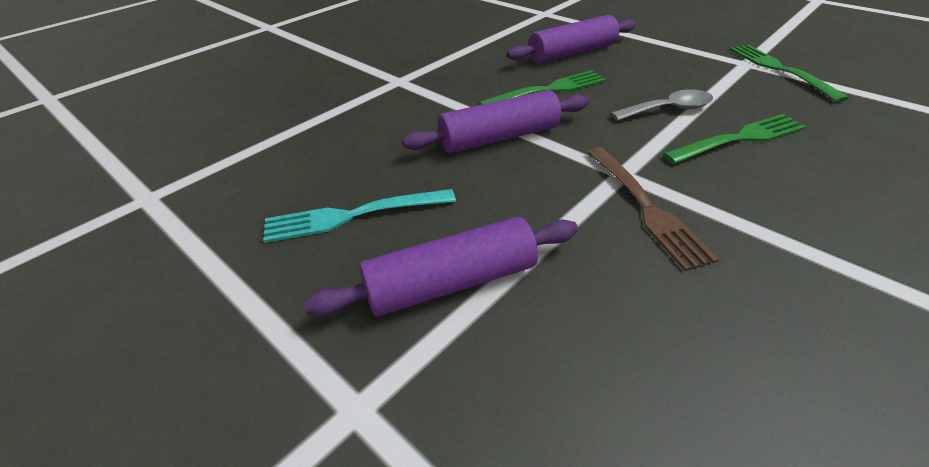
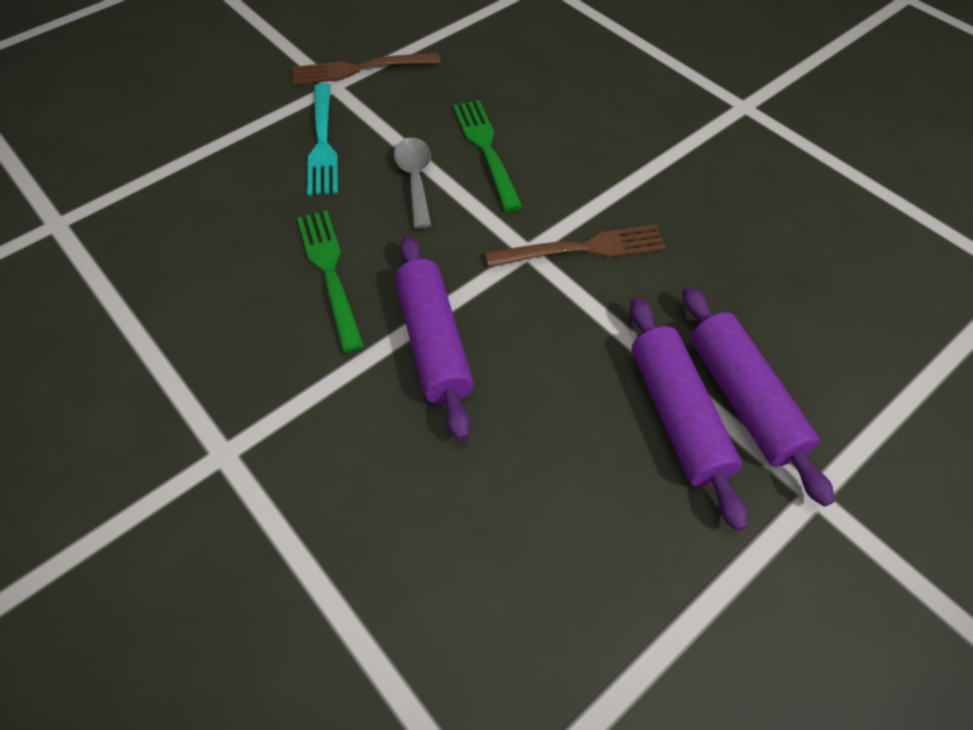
camera: 85 degrees left, 15 degrees up
turquoise fork [263,189,456,243] -> turquoise fork moved to [307,83,338,196]
purple rolling pin [507,15,636,64] -> purple rolling pin moved to [682,286,835,507]
green fork [730,45,849,102] -> brown fork [292,53,441,85]

